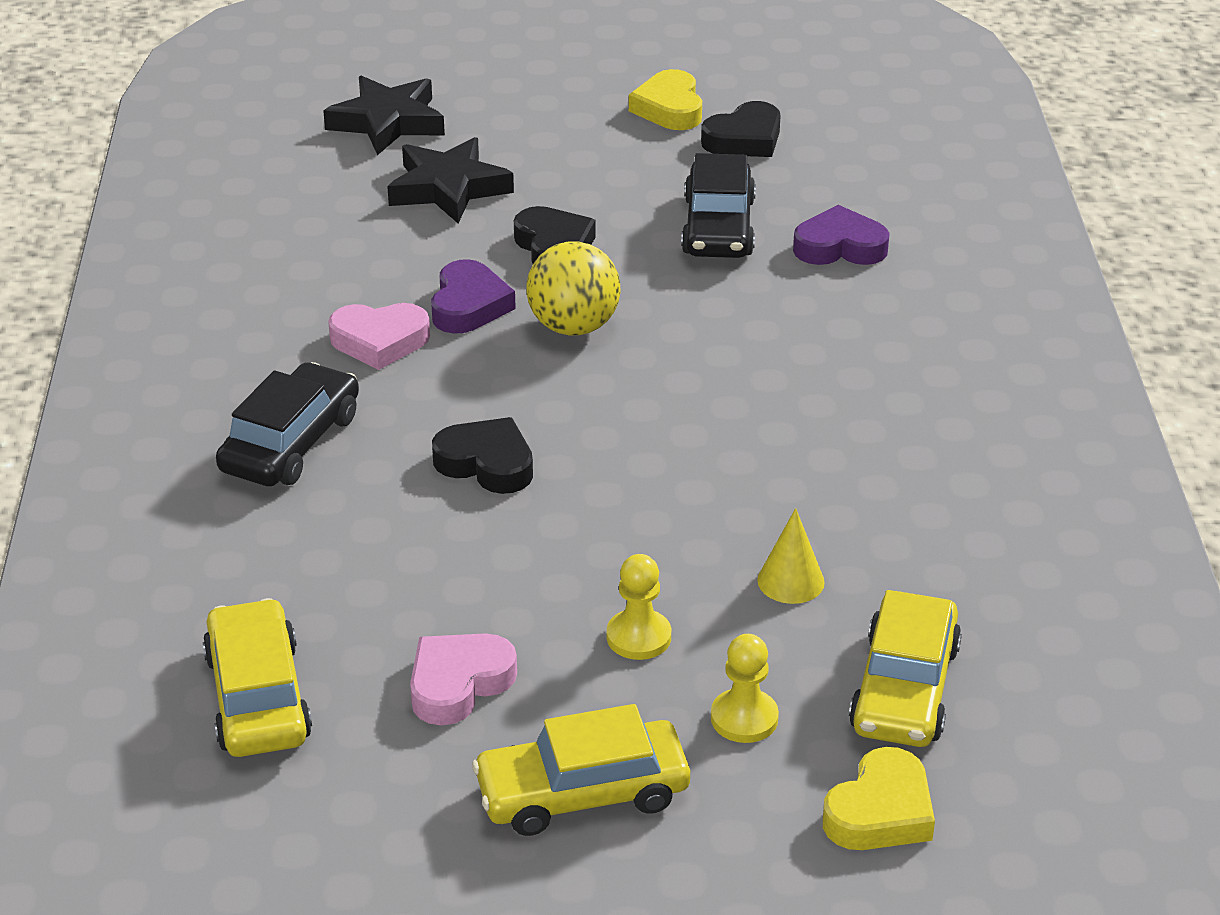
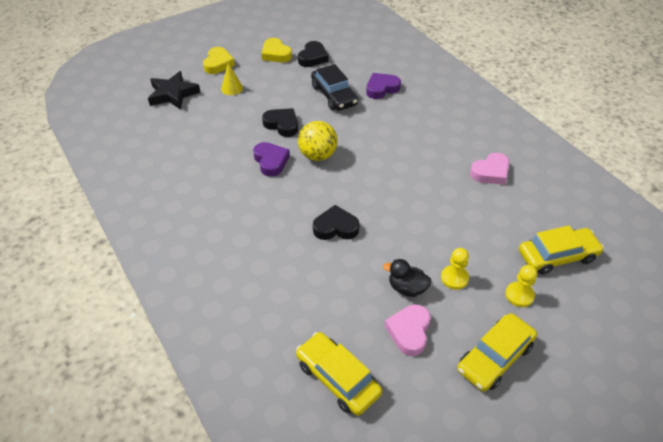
camera: 30 degrees left, 10 degrees up
black car [216,362,359,486] -> none
pink heart [328,303,430,370] -> pink heart moved to [470,153,509,185]
black star [387,137,514,223] -> none
yellow cone [757,508,825,604] -> yellow cone moved to [221,63,243,95]
yellow heart [823,747,935,850] -> yellow heart moved to [203,47,235,74]
yellow car [849,590,962,747] -> yellow car turned 90 degrees counterclockwise [519,226,604,275]
none -> black duck [383,259,432,297]

